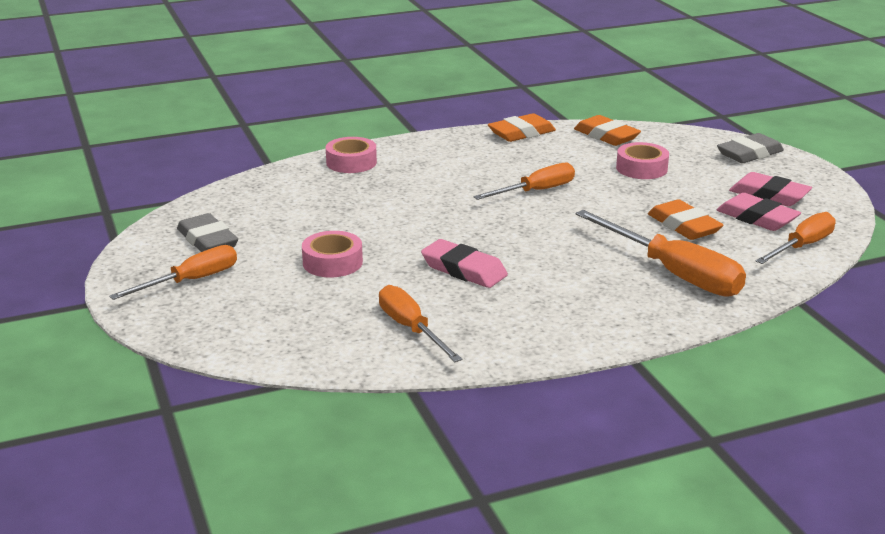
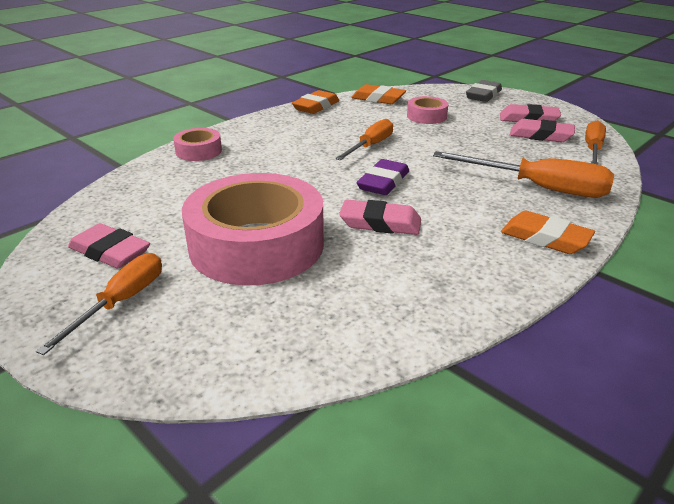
camera: 25 degrees left, 5 degrees up
grey eraser [177,213,238,252] -> pink eraser [68,223,150,268]
pink tape [302,231,363,277] -> pink tape [182,173,324,286], size x2.22
orange screwdriver [379,285,462,362] -> none
orange eraser [648,199,724,240] -> orange eraser moved to [501,211,595,254]
none -> purple eraser [357,159,409,195]

